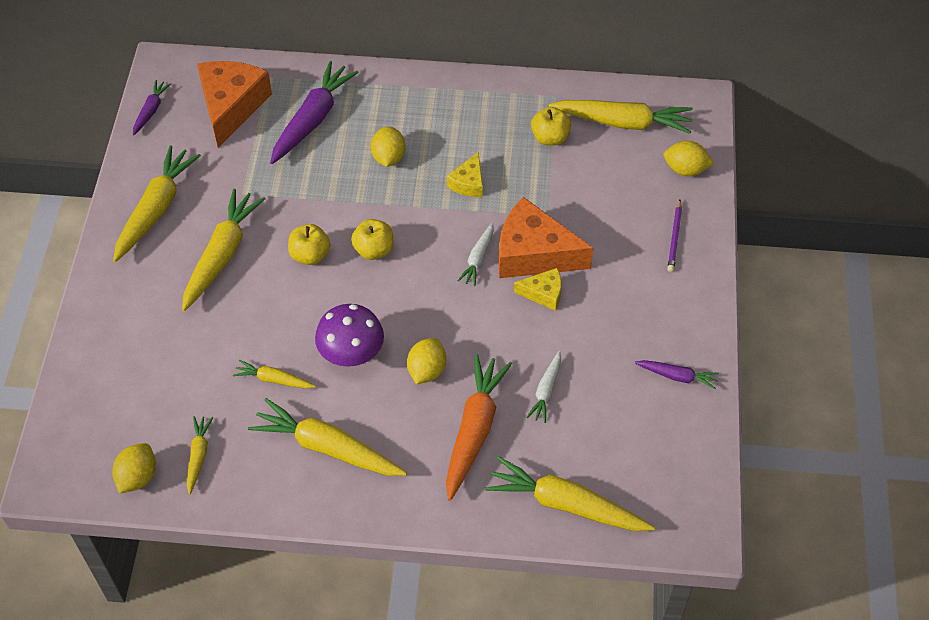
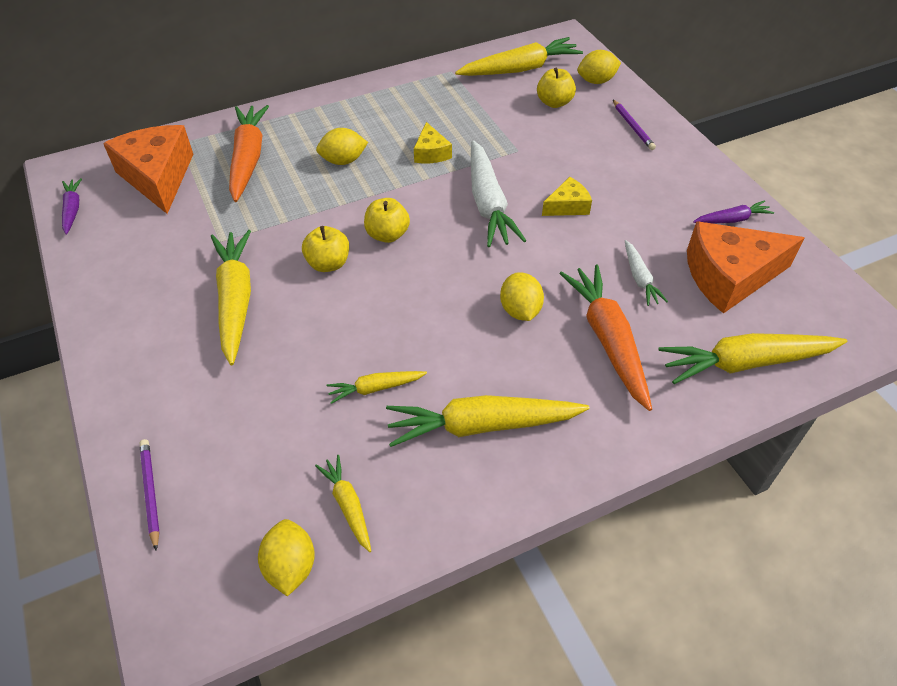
camera: 30 degrees left, 5 degrees down
yellow carrot [113,145,201,262] -> none
purple carrot [270,61,359,164] -> orange carrot [229,105,269,202]
purple mushroom [315,304,384,367] -> none
yellow lemon [371,126,406,167] -> yellow lemon turned 75 degrees counterclockwise [316,128,368,165]
white carrot [458,223,494,286] -> white carrot [471,140,526,247], size x1.93
orange cheese [499,197,593,278] -> orange cheese moved to [687,221,805,313]
yellow apple [531,107,571,146] -> yellow apple moved to [537,67,576,108]
none -> purple pencil [139,439,160,551]

